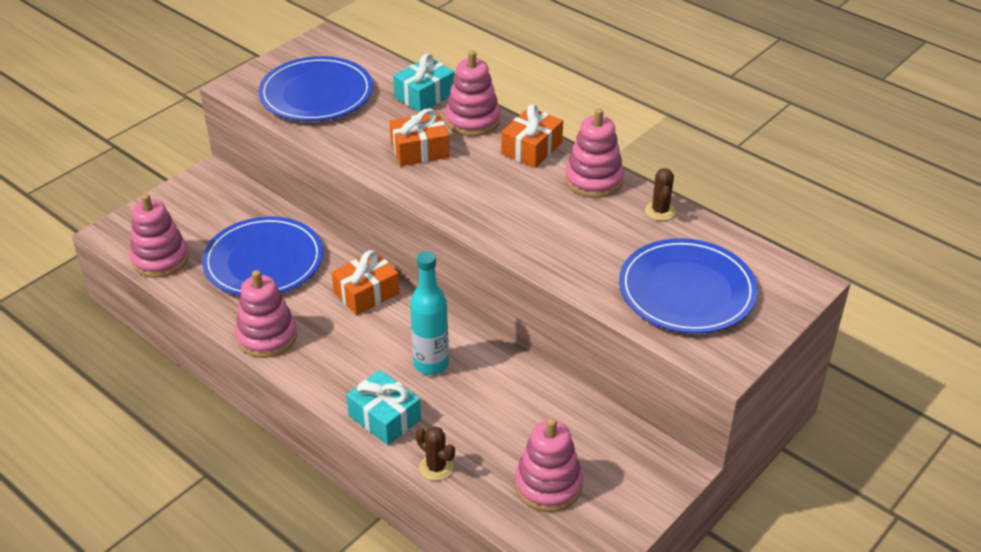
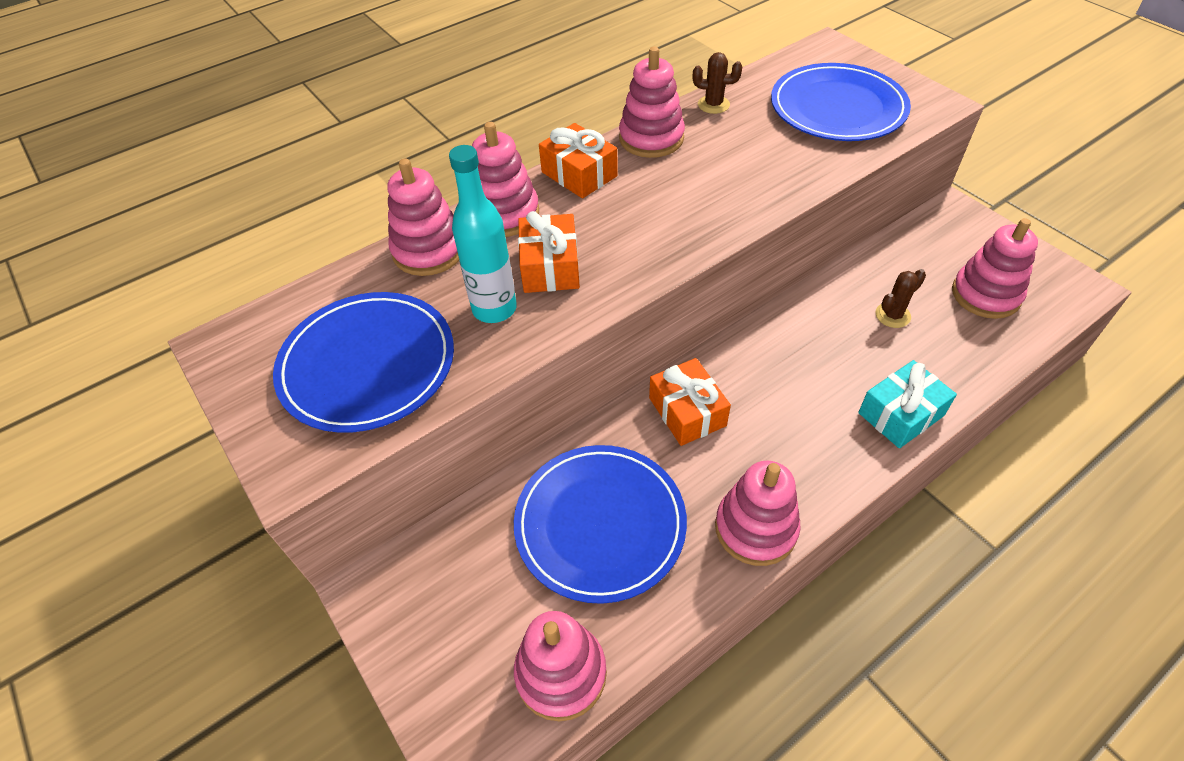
camera: 75 degrees left, 10 degrees up
turquoise gift [393,53,455,112] -> pink stacking toy [388,159,459,276]
turquoise bottle [410,251,449,375] -> turquoise bottle moved to [449,145,517,323]
brown cactus [416,426,455,481] -> brown cactus moved to [875,269,926,328]

